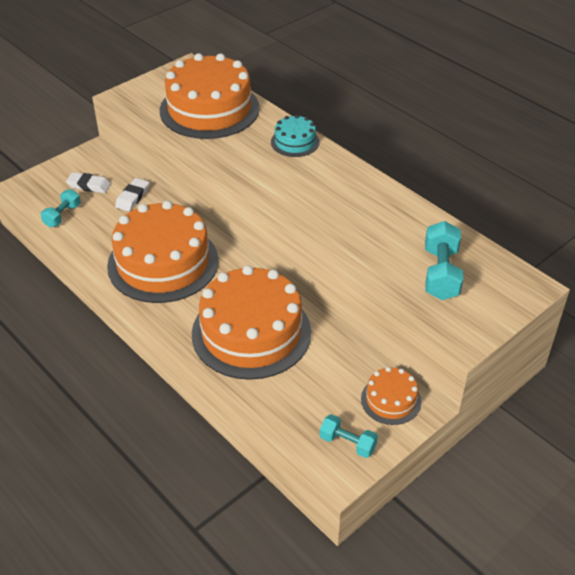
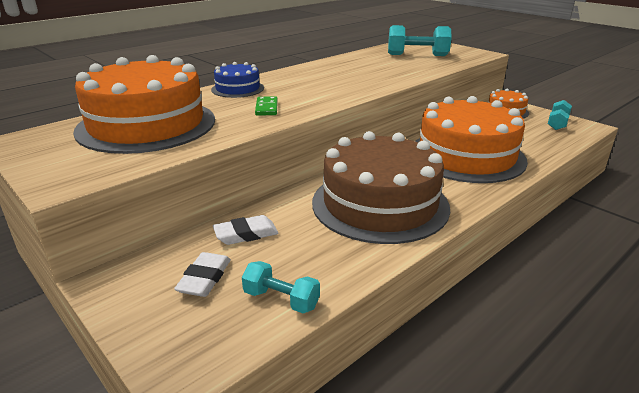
camera: 90 degrees left, 15 degrees down
orange cake [107,201,219,303] -> brown cake [312,131,450,244]
white eraser [115,178,149,211] -> white eraser turned 45 degrees counterclockwise [213,215,279,245]
turquoise cake [271,115,320,157] -> blue cake [211,62,264,98]
none -> green domino [255,96,278,116]

